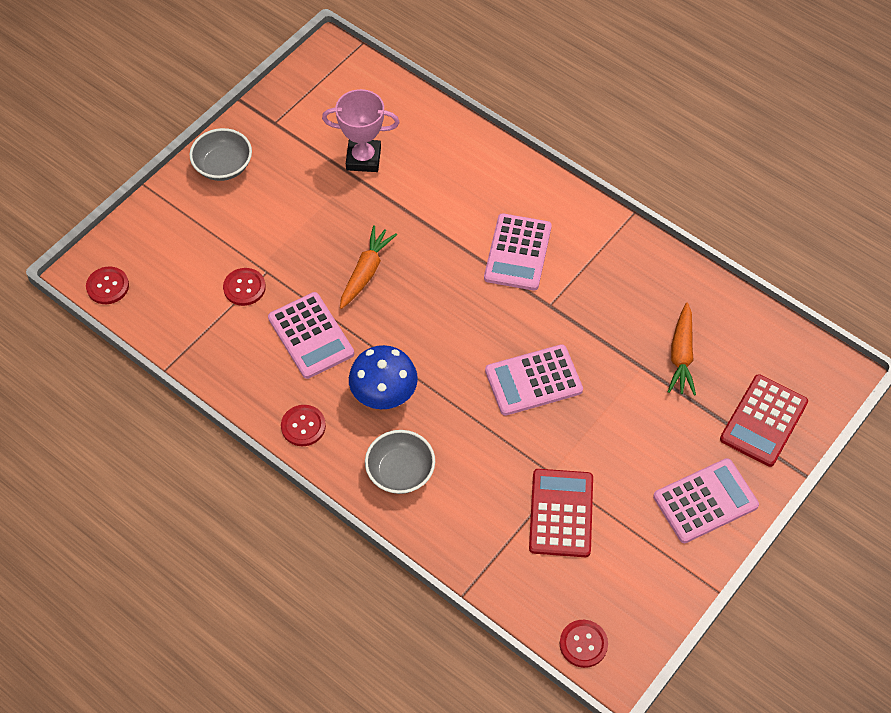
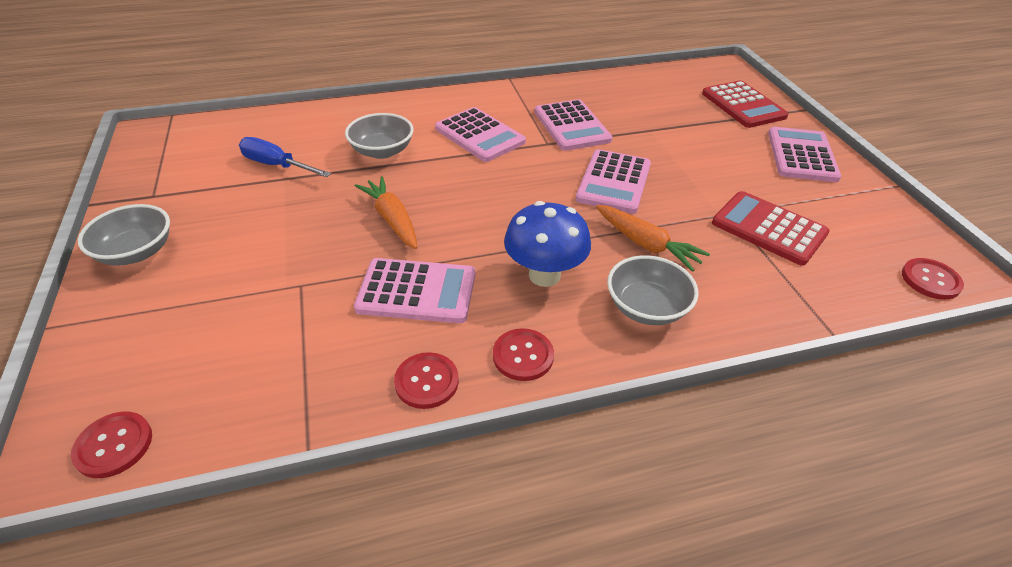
camera: 55 degrees left, 15 degrees down
red button [223,268,266,306] -> red button moved to [394,352,459,409]
pink trophy [322,89,399,172] -> blue screwdriver [239,137,331,177]
orange carrot [668,303,696,395] -> orange carrot moved to [596,205,710,272]
none -> grey bowl [345,113,414,159]
none -> pink calculator [535,99,612,151]

